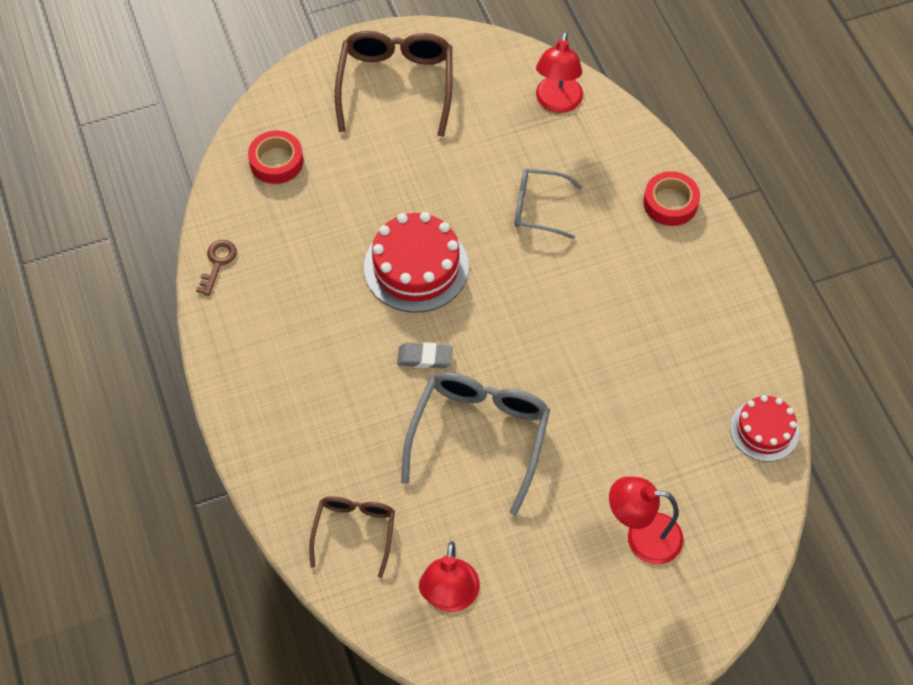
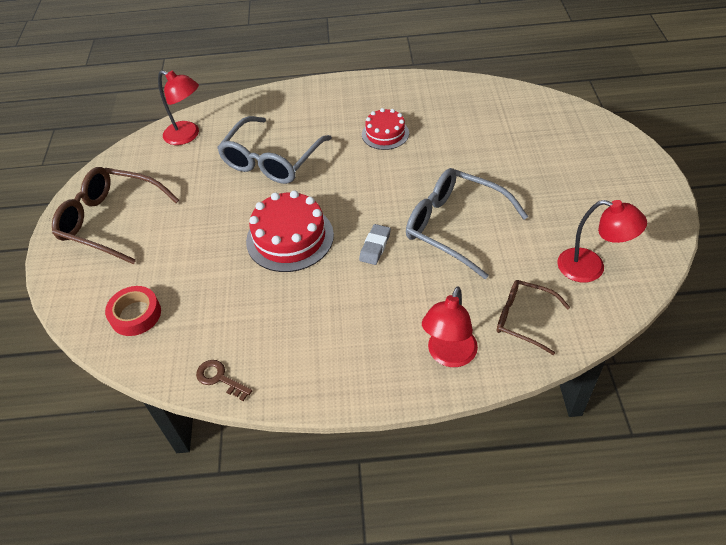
camera: 70 degrees left, 10 degrees down
grey glasses [515,169,583,239] -> grey glasses [217,116,332,184], size x1.70
red lamp [609,476,684,564] -> red lamp moved to [422,287,478,367]
red tape [643,171,700,226] -> none
red cake [730,395,799,462] -> red cake moved to [362,108,409,150]

